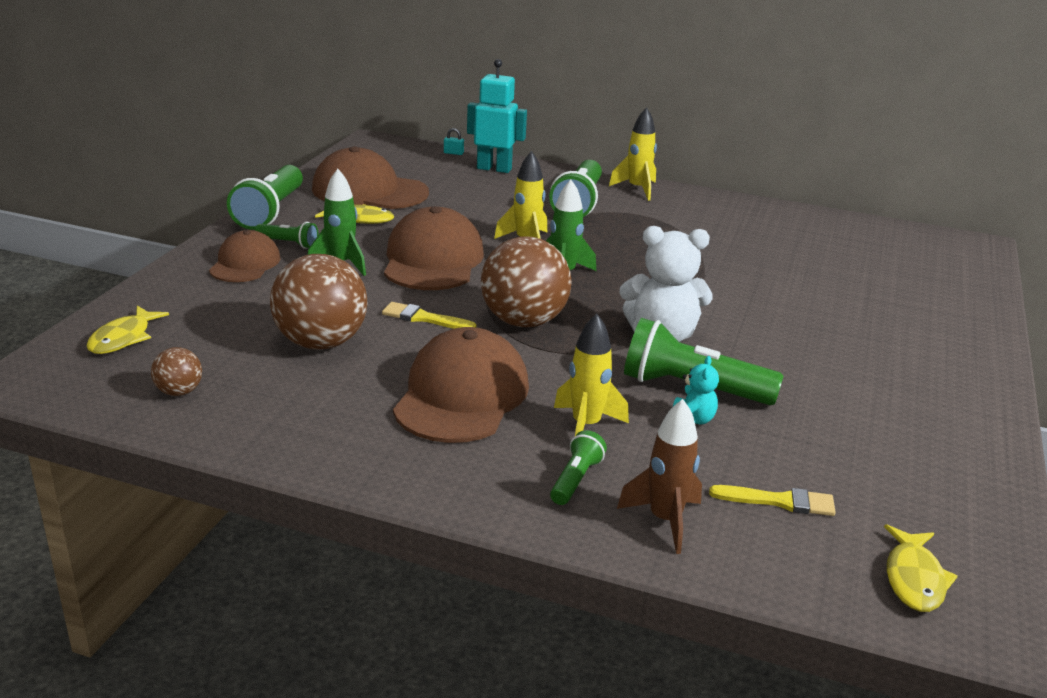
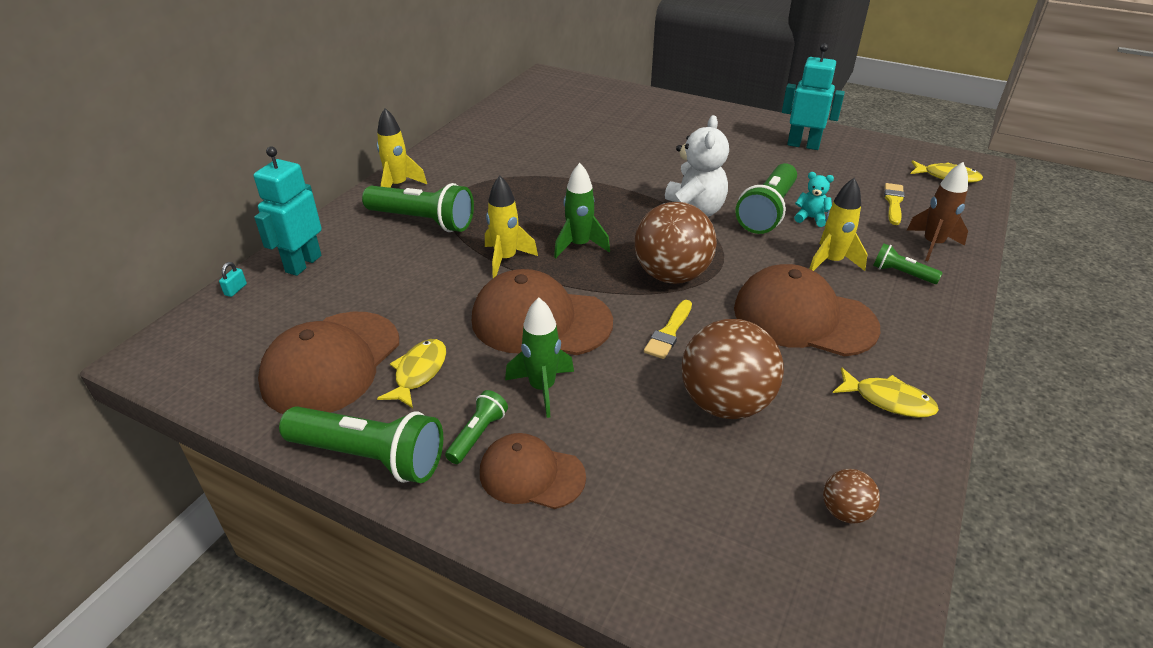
camera: 80 degrees left, 10 degrees up
yellow fish [87,306,169,354] -> yellow fish moved to [833,367,939,418]
none -> turquoise robot [782,43,845,150]

